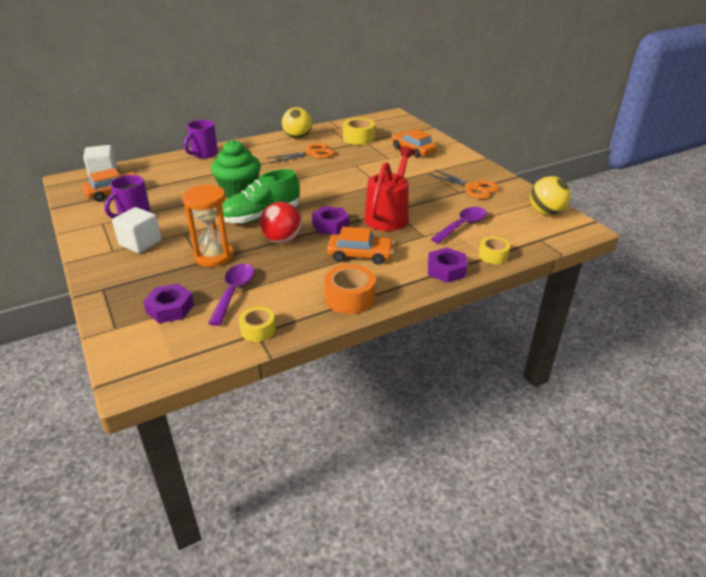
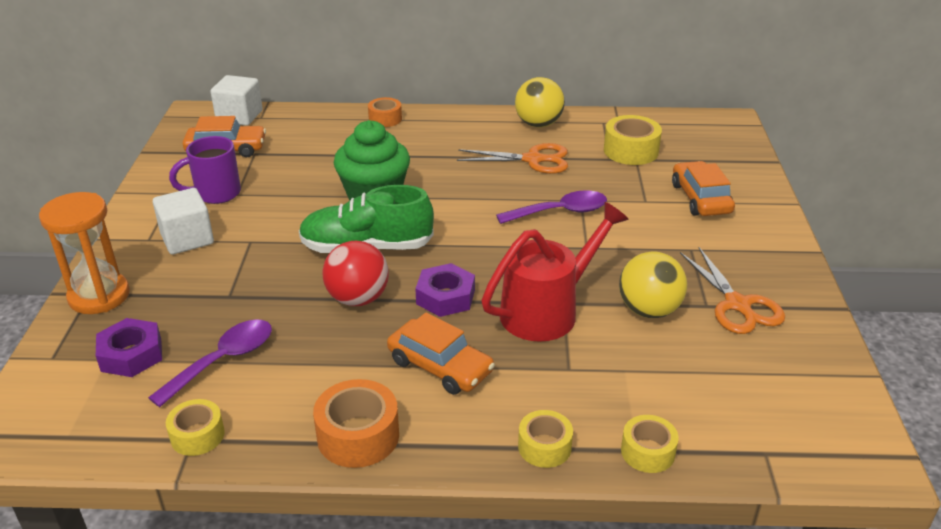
camera: 30 degrees right, 0 degrees up
orange hourglass [182,184,234,267] -> orange hourglass moved to [39,192,130,314]
purple mug [184,120,218,159] -> orange tape [368,97,402,127]
purple nut [428,248,467,283] -> yellow tape [518,410,573,468]
purple spoon [431,207,487,244] -> purple spoon moved to [496,190,607,224]
yellow ball [530,176,571,215] -> yellow ball moved to [619,251,687,318]

